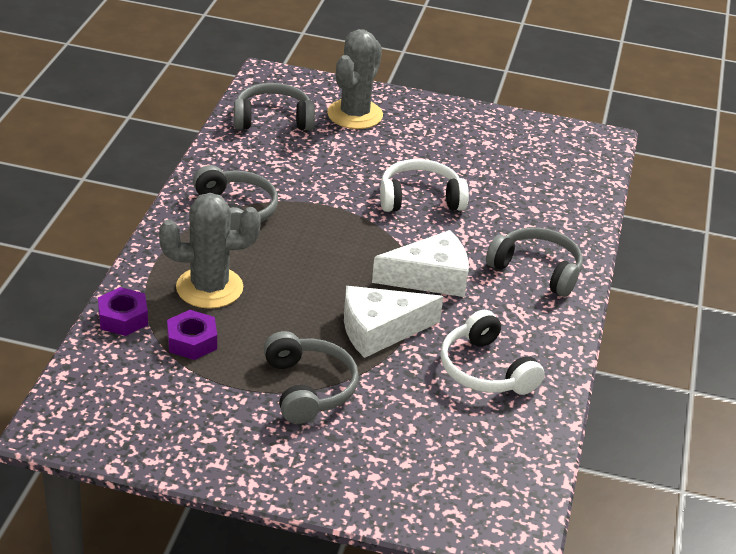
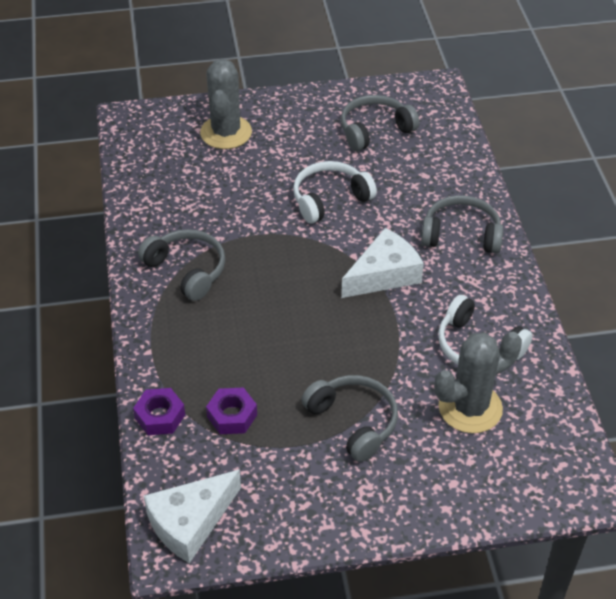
camera: 20 degrees left, 10 degrees up
grey cactus [159,193,261,309] -> grey cactus moved to [434,331,522,433]
grey headphones [234,83,315,130] -> grey headphones moved to [341,95,419,151]
white cheese [344,286,443,358] -> white cheese moved to [144,469,241,563]

